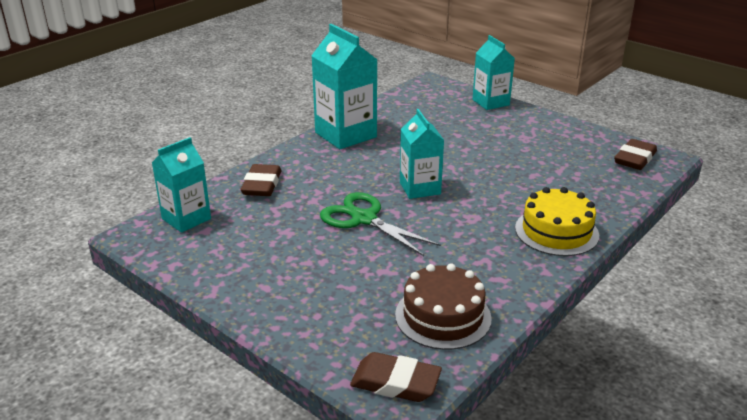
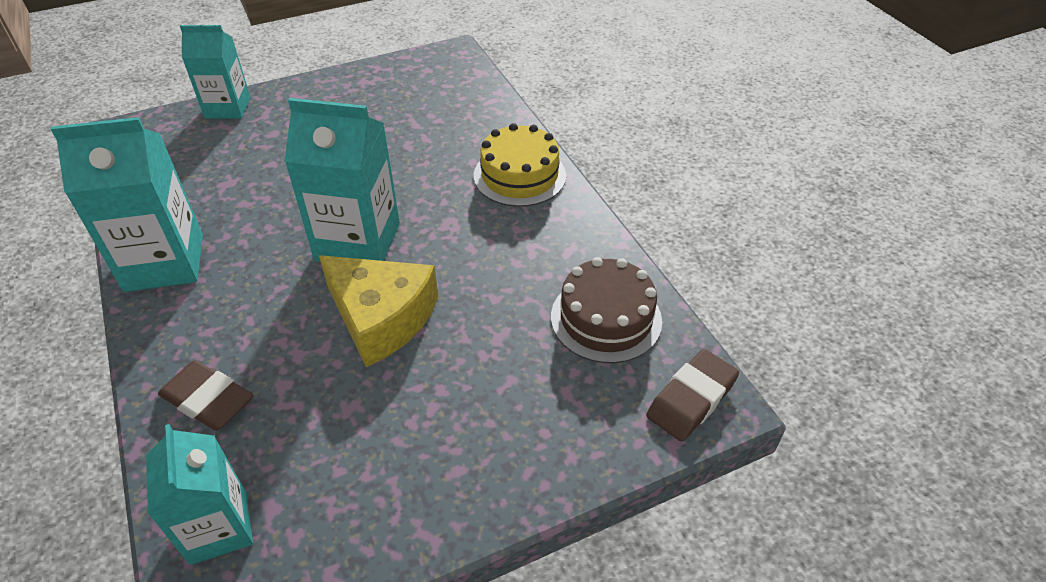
camera: 65 degrees left, 15 degrees up
green scissors [320,192,441,256] -> yellow cheese [319,255,438,367]
turquoise carton [400,109,444,199] -> turquoise carton [285,98,400,262], size x1.52
brown eraser [614,139,657,170] -> none

